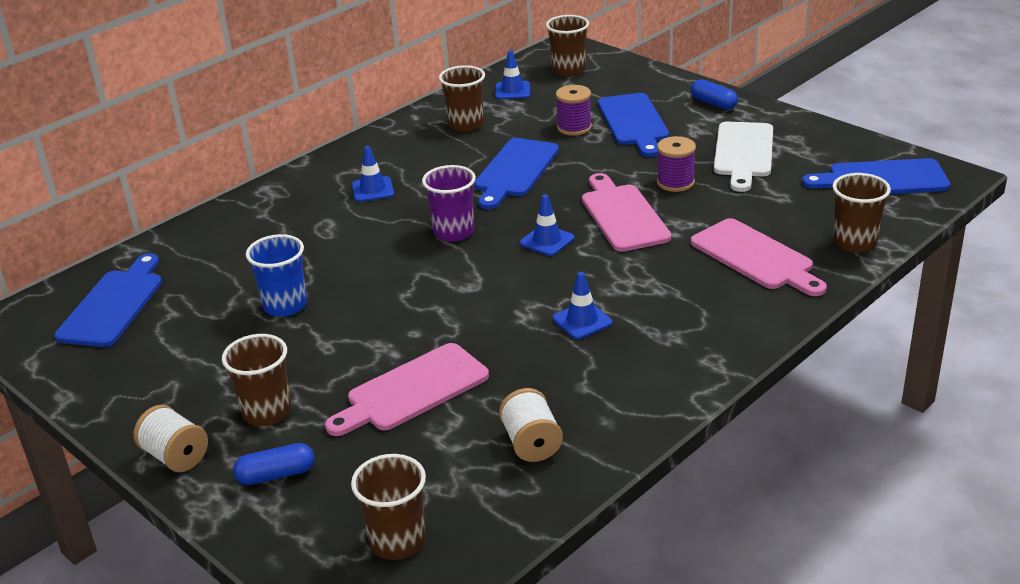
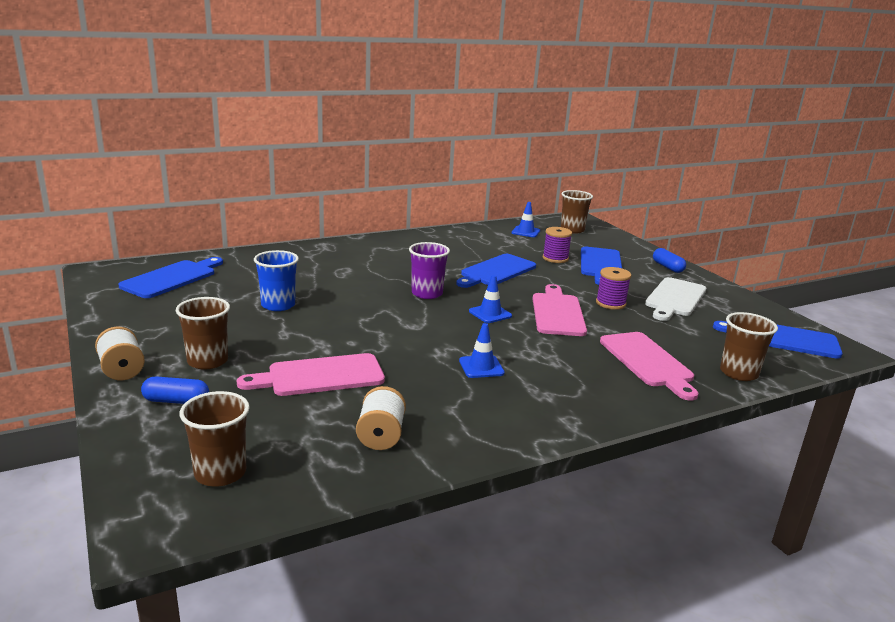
camera: 15 degrees right, 10 degrees down
blue traffic cone [352,146,394,202] -> none
brown cup [439,65,485,132] -> none

